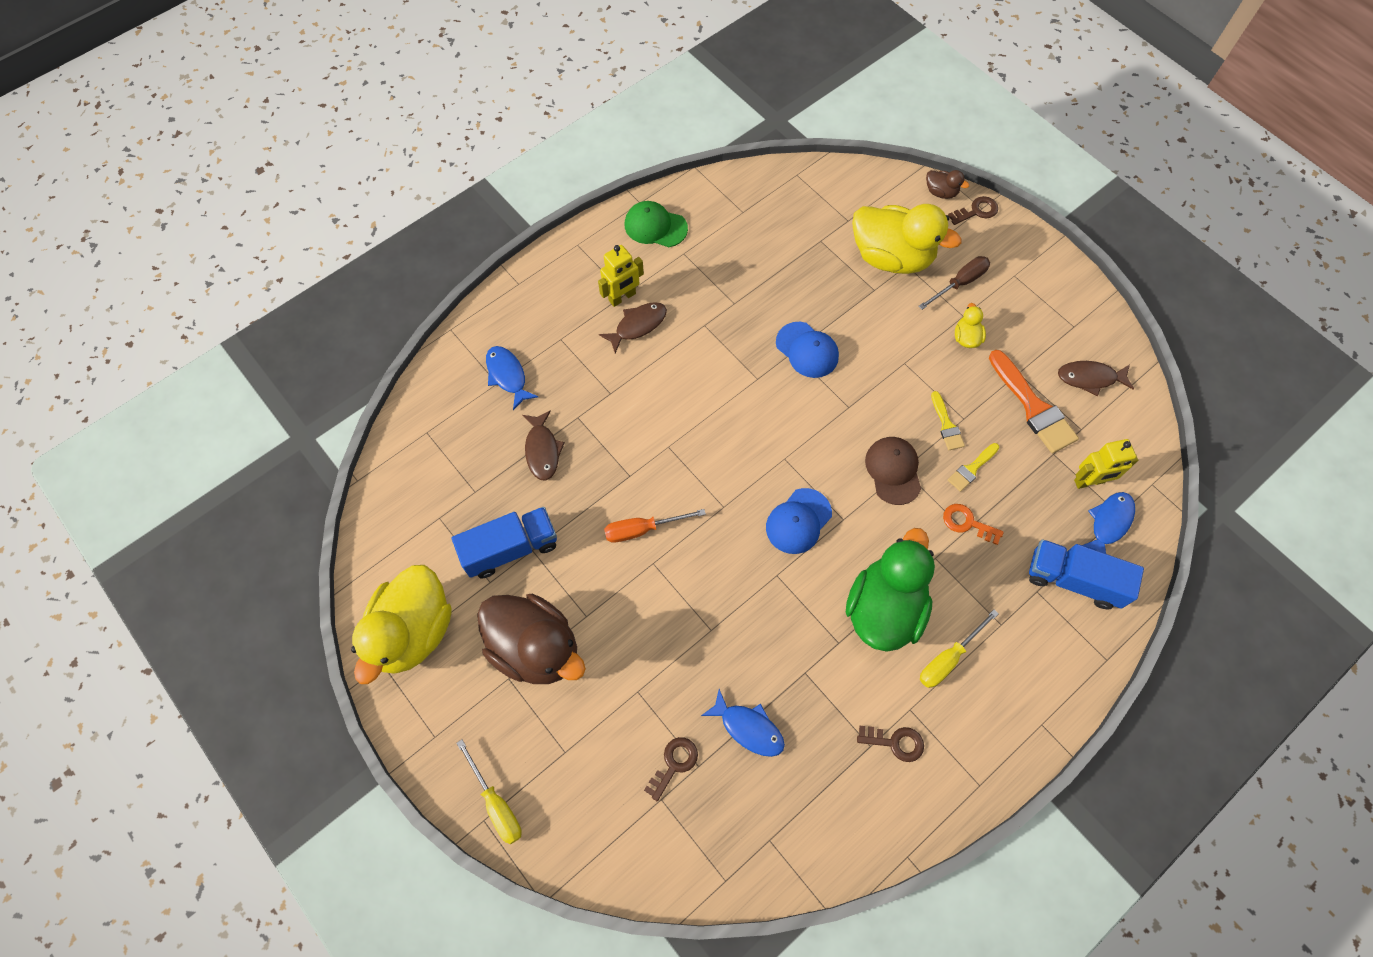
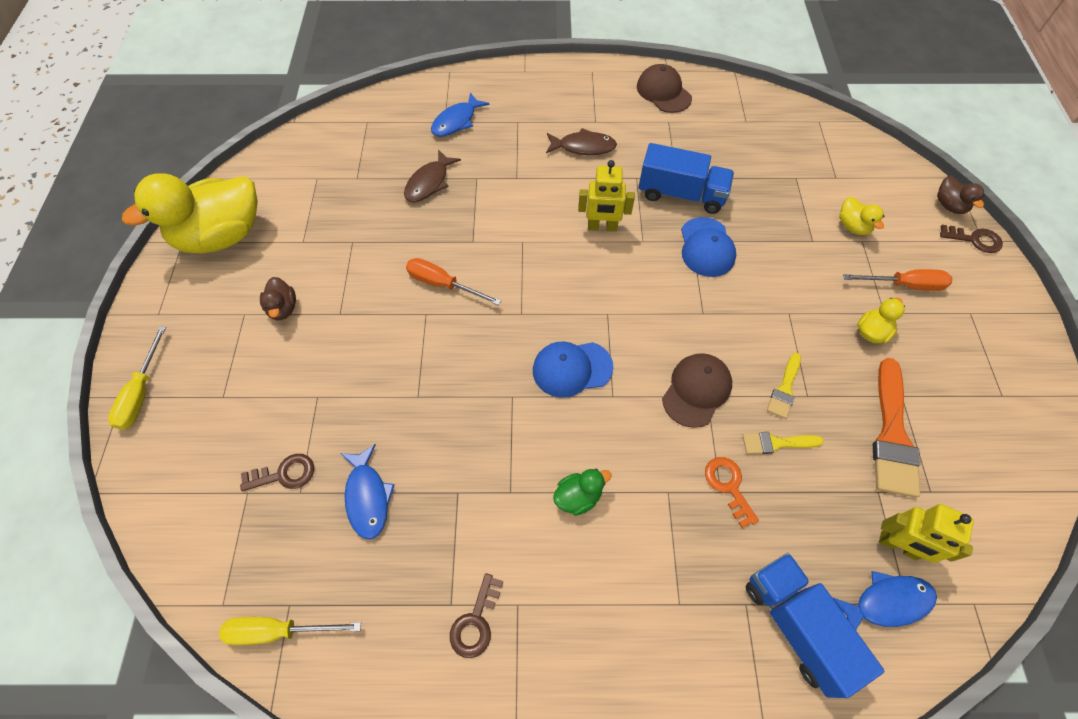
camera: 40 degrees right, 5 degrees down
blue truck [452,507,557,578] -> blue truck moved to [639,143,734,214]
brown duck [477,594,586,684] -> brown duck [260,277,296,320], size x0.42
blue fish [486,346,538,410] -> blue fish turned 150 degrees counterclockwise [431,92,490,137]
yellow robot [598,245,644,307] -> yellow robot moved to [578,160,635,232]
green cap [625,201,688,247] -> brown cap [637,64,692,113]
green duck [846,528,935,652] -> green duck [553,469,612,516], size x0.42
yellow duck [852,204,961,274] -> yellow duck [839,197,884,235], size x0.42
brown key [857,726,924,762] -> brown key turned 60 degrees clockwise [450,573,503,658]
brown screwdriver [918,256,990,310] -> orange screwdriver [843,269,952,291]
yellow screwdriver [920,610,999,688] -> yellow screwdriver moved to [219,617,361,645]
brown fish [1058,361,1134,396] -> none

